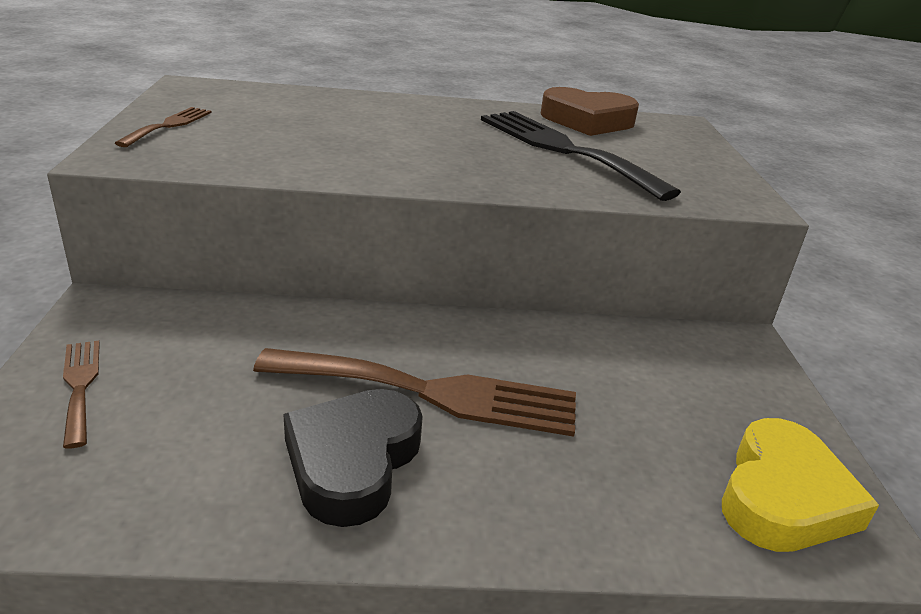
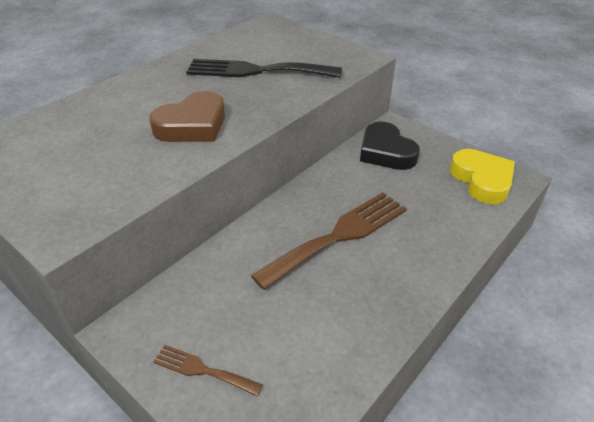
camera: 45 degrees left, 10 degrees up
brown fork [115,107,212,147] -> none
black heart [283,389,423,527] -> black heart moved to [360,122,420,170]
brown heart [540,87,639,136] -> brown heart moved to [149,91,225,142]

